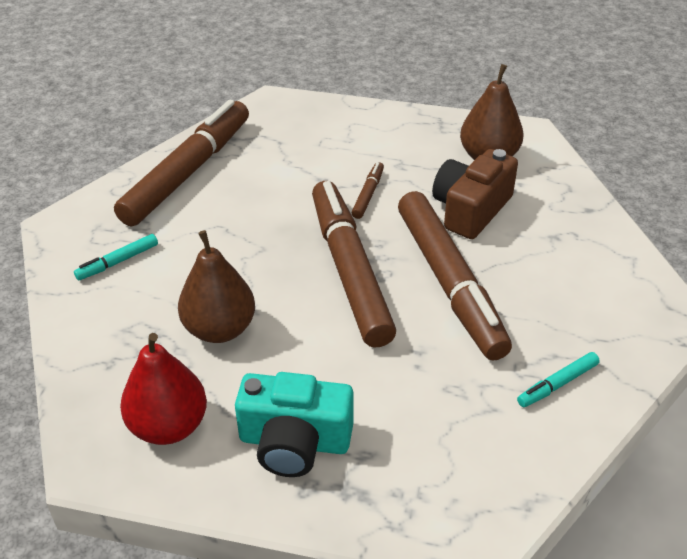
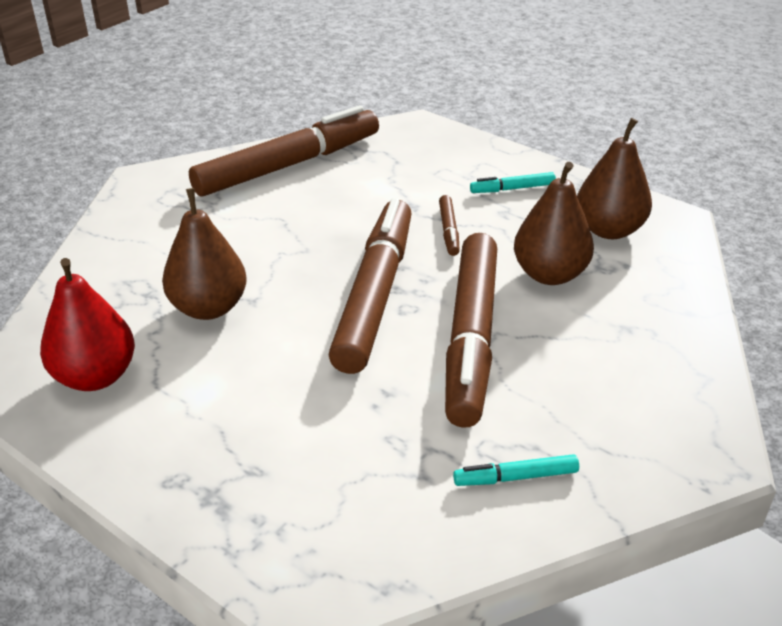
camera: 25 degrees right, 5 degrees down
turquoise marker [74,234,158,280] -> turquoise marker moved to [470,172,556,193]
turquoise camera [235,372,354,477] -> none
brown marker [351,162,384,219] -> brown marker turned 135 degrees clockwise [439,195,460,256]
brown camera [432,149,518,239] -> brown pear [514,162,594,285]

